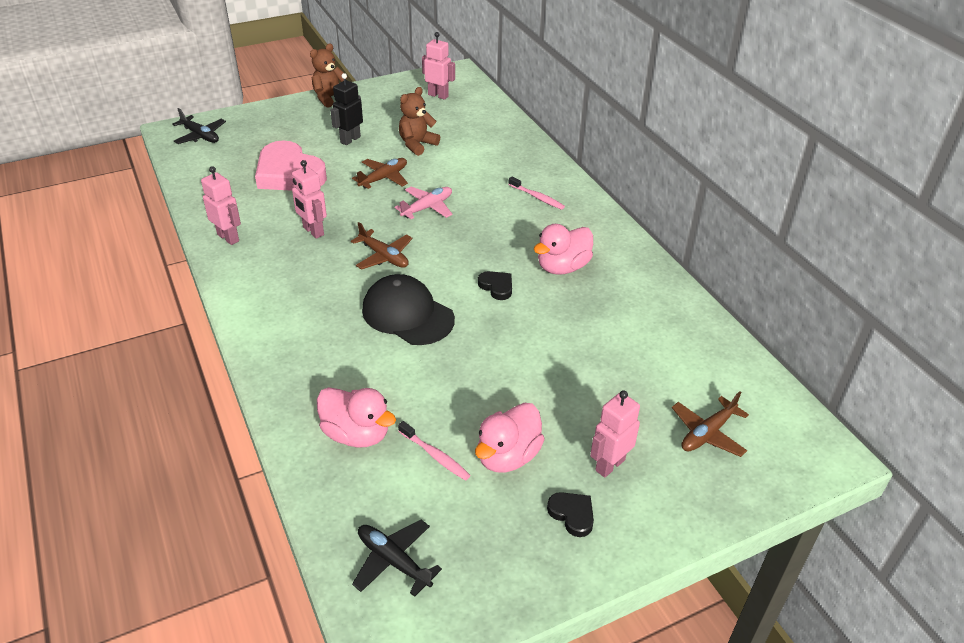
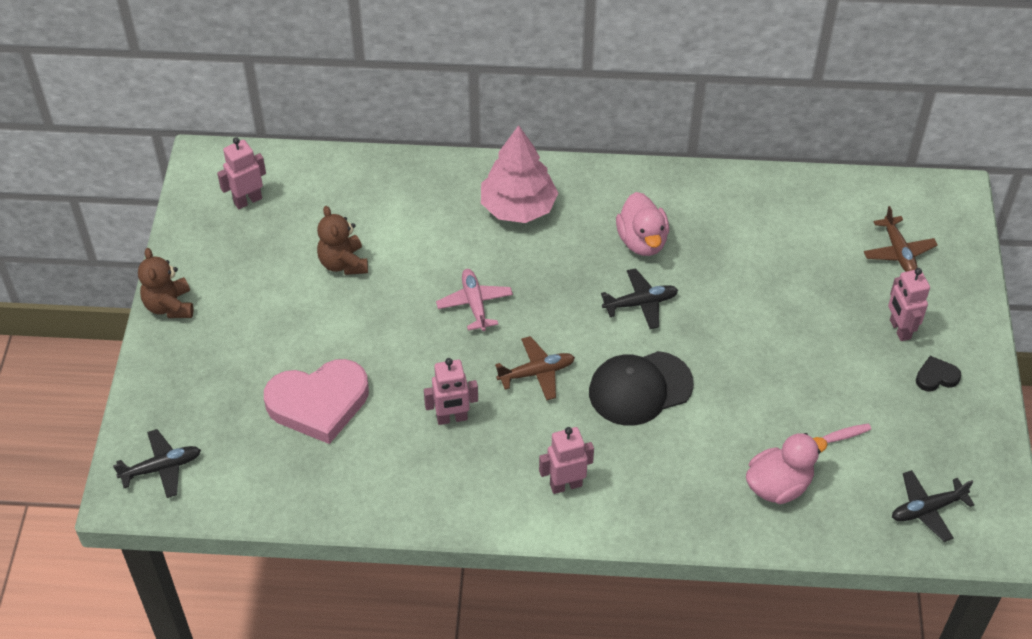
camera: 60 degrees left, 10 degrees up
pink robot [201,166,241,245] -> pink robot moved to [539,427,594,494]
black robot [330,73,363,145] -> none
brown plane [352,158,408,189] -> none
pink duck [475,403,545,473] -> none
black heart [478,271,512,300] -> black plane [601,268,678,329]
pink toothbrush [508,177,565,210] -> pink tree [481,125,558,223]

